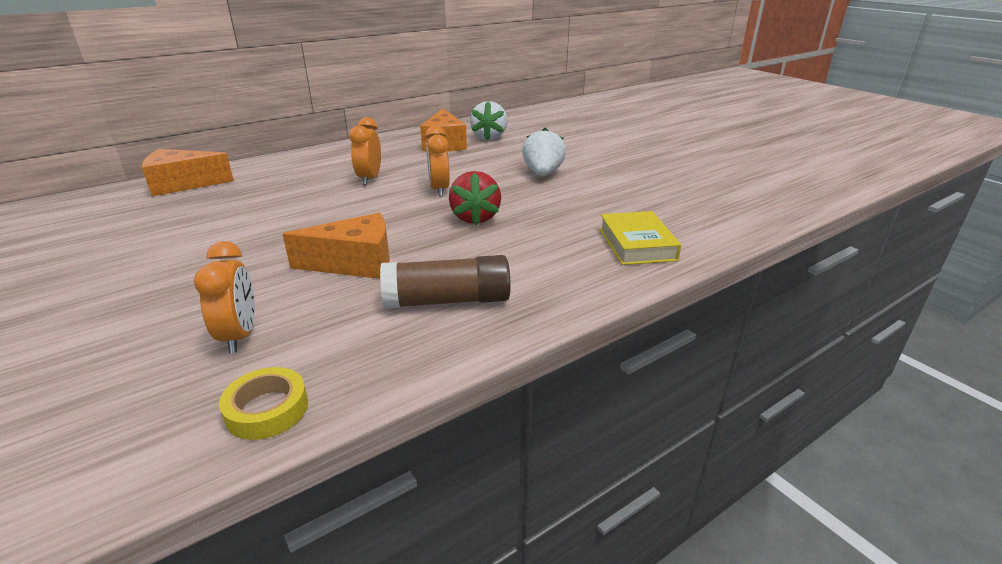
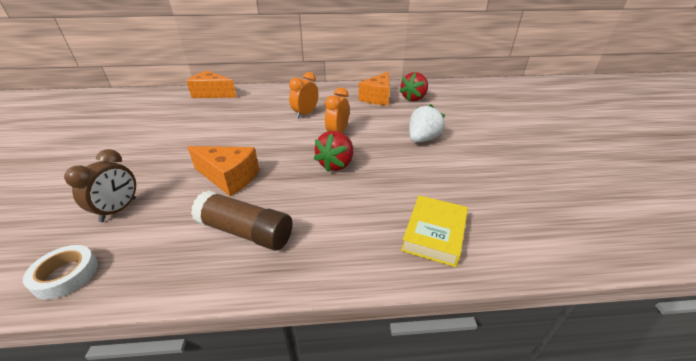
camera: 30 degrees right, 5 degrees up
orange clock [194,241,255,353] -> brown clock [64,149,136,222]
yellow tape [219,367,308,440] -> white tape [23,245,98,300]
white strawberry [470,101,508,140] -> red strawberry [399,72,428,101]

